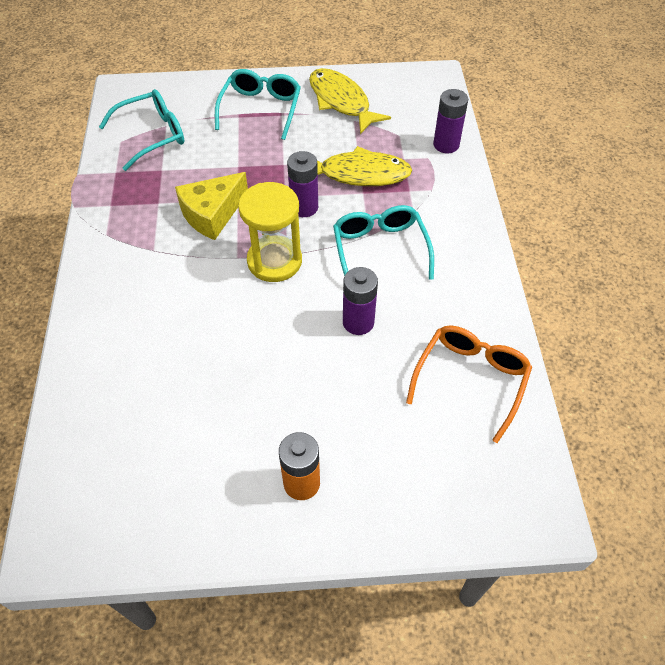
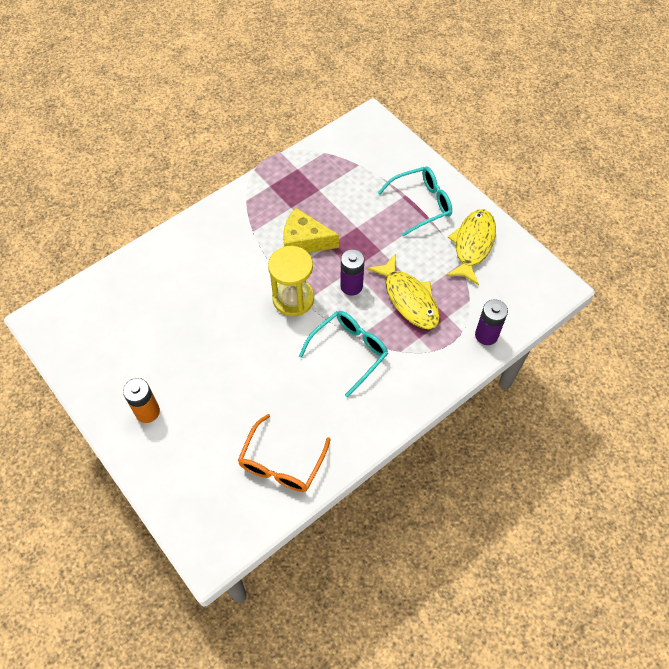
camera: 55 degrees right, 5 degrees up
turquoise glasses [99,89,184,171] -> none
purple battery [343,267,378,335] -> none
orange glasses [406,325,532,443] -> orange glasses turned 120 degrees clockwise [238,414,331,492]

